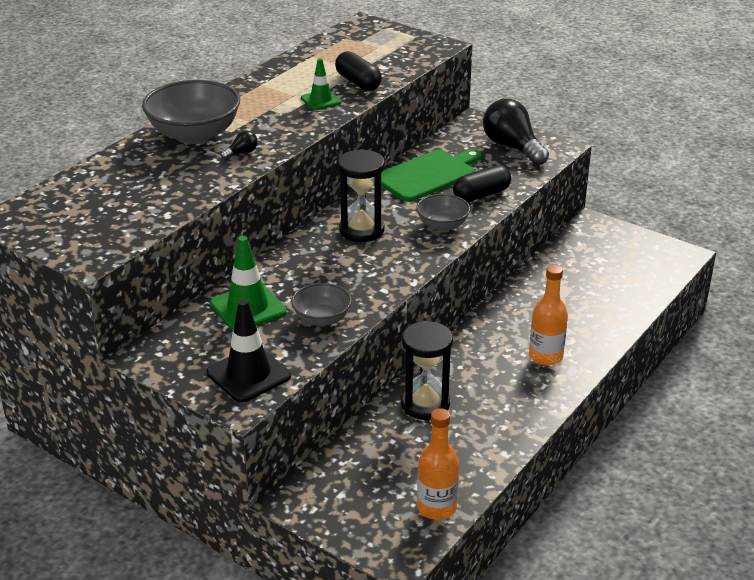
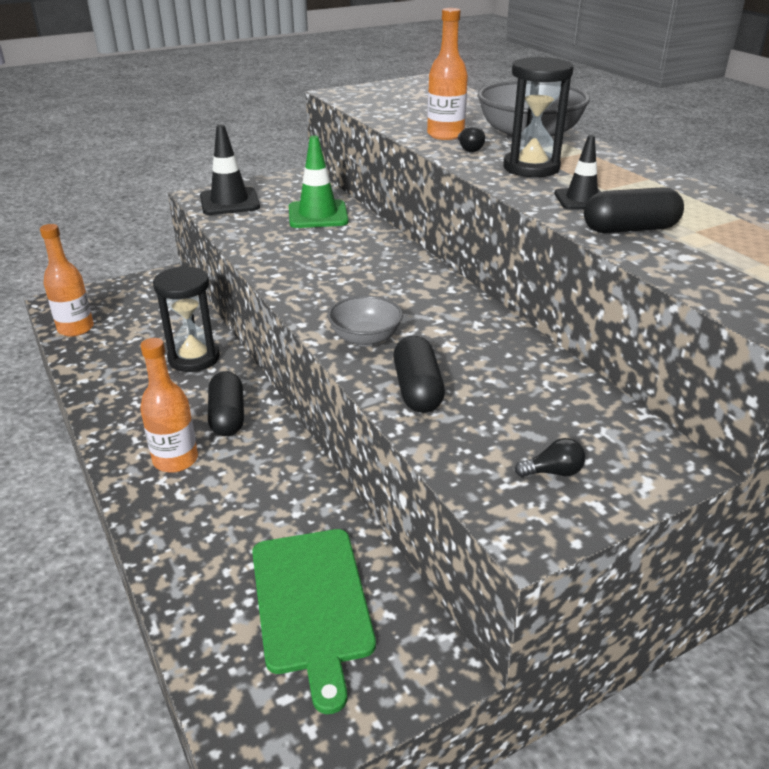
camera: 115 degrees right, 0 degrees up
grey bowl [291,283,352,326] -> none
green traffic cone [301,58,342,110] -> black traffic cone [554,135,601,210]
black hourglass [338,149,385,242] -> black hourglass moved to [503,57,574,177]
green cutting board [381,149,482,202] -> green cutting board moved to [252,529,376,714]
black light bulb [483,99,549,165] -> black light bulb [515,438,585,477], size x0.42
none -> black capsule [208,371,244,436]
none -> orange bottle [427,8,468,140]

